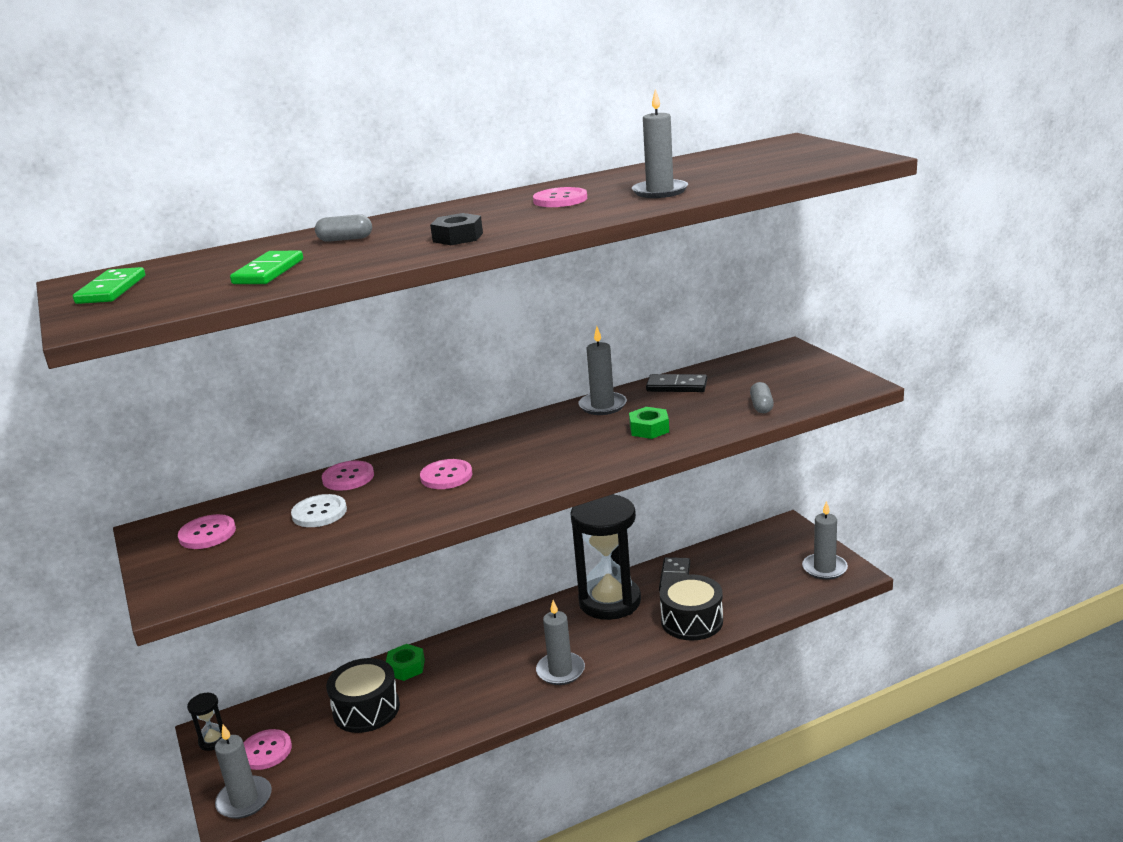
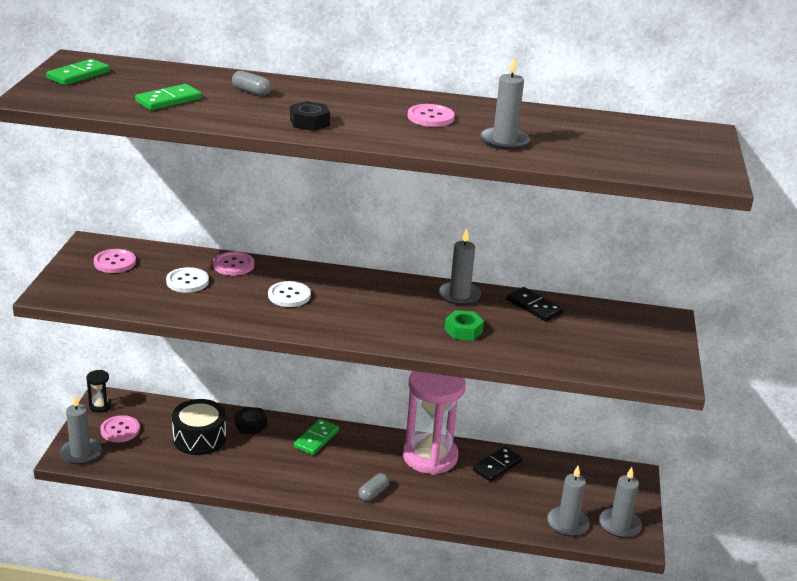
camera: 30 degrees right, 5 degrees up
green nut [386,644,425,681] -> black nut [234,407,267,435]
pink button [420,459,472,489] -> white button [268,281,311,307]
grey candle [536,600,585,685] -> grey candle moved to [547,466,590,537]
black hourglass [570,494,641,620] -> pink hourglass [403,371,466,475]
black drum [660,574,723,641] -> none
grey capsule [750,382,774,413] -> grey capsule moved to [358,473,389,502]
none -> green domino [294,419,339,455]

